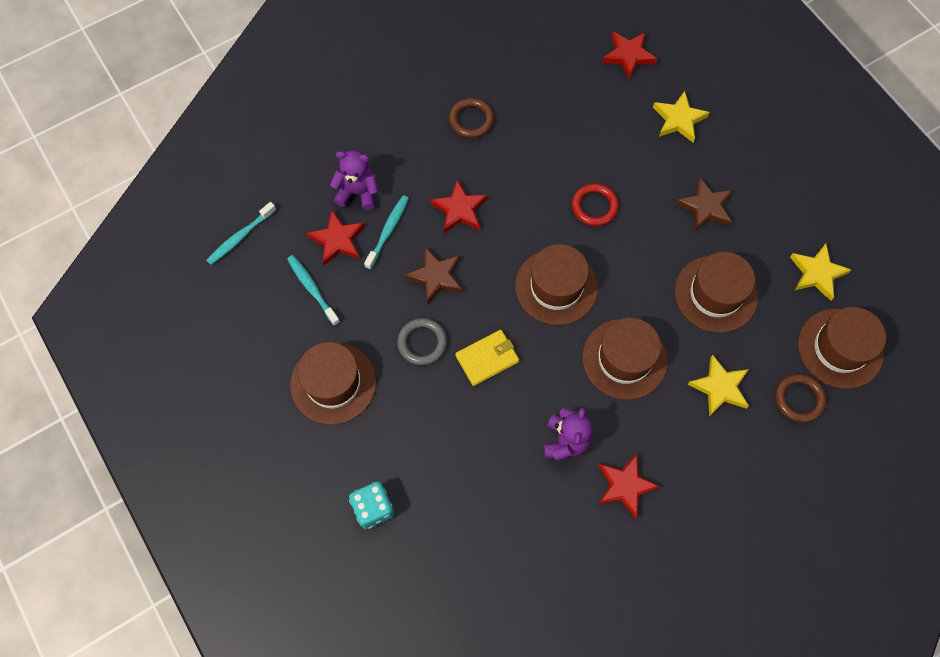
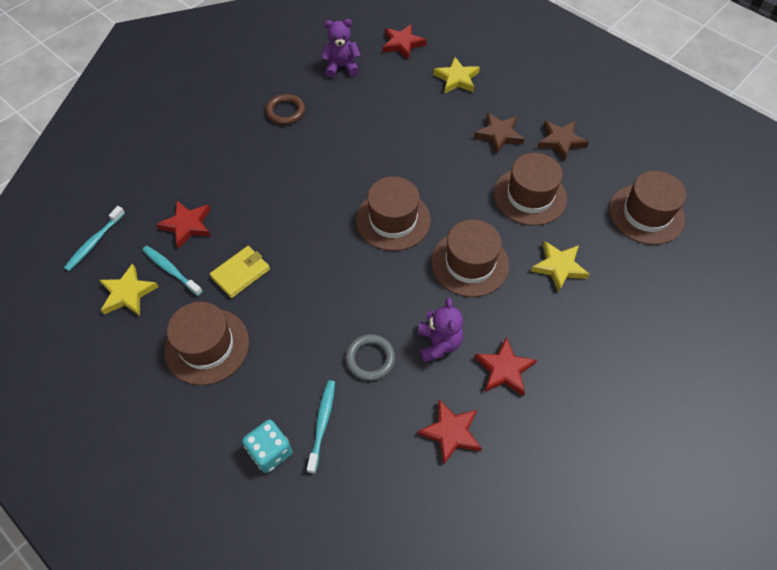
camera: 15 degrees left, 10 degrees down
purple teddy bear [330,150,379,210] -> purple teddy bear moved to [321,19,361,78]
turquoise toothbrush [364,195,409,269] -> turquoise toothbrush moved to [307,380,335,474]
grey ring [397,318,447,365] -> grey ring moved to [345,334,395,381]
brown star [405,247,462,304] -> brown star moved to [537,121,589,162]
red star [430,179,488,233] -> red star moved to [417,400,482,465]
yellow wallet [455,330,519,386] -> yellow wallet moved to [210,246,270,298]
red ring [572,183,619,226] -> none
brown ring [775,374,826,423] -> none
yellow star [790,244,851,301] -> yellow star moved to [99,264,158,316]

